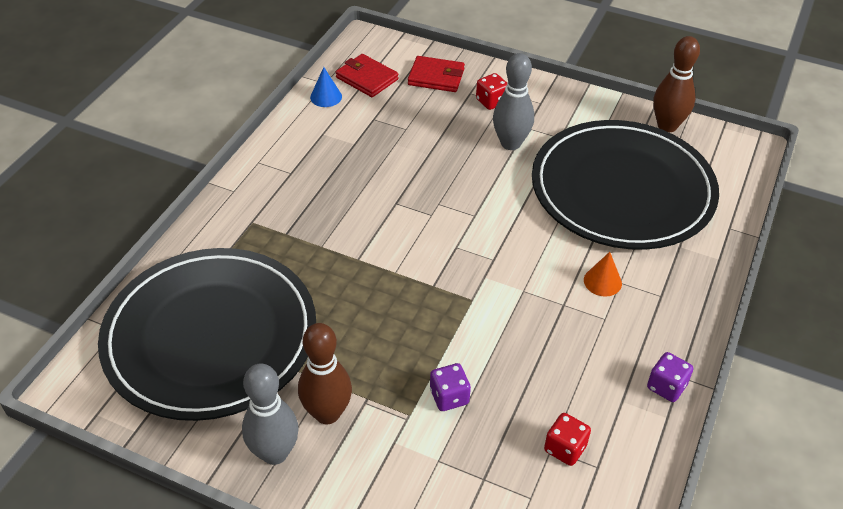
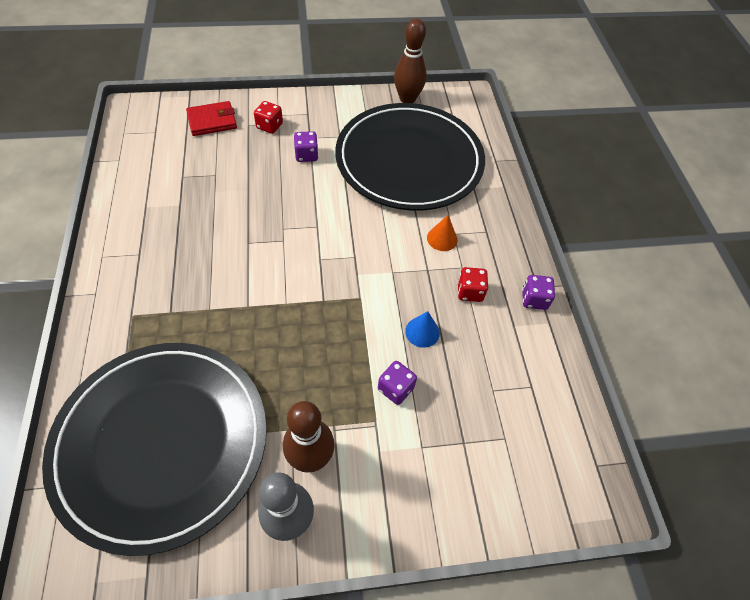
camera: 35 degrees left, 10 degrees up
blue cone [310,67,342,107] -> blue cone moved to [405,311,440,348]
red wallet [336,54,399,97] -> none
grey bowling pin [493,53,534,150] -> purple dice [294,131,318,162]
red dice [544,413,591,466] -> red dice moved to [458,267,488,302]

